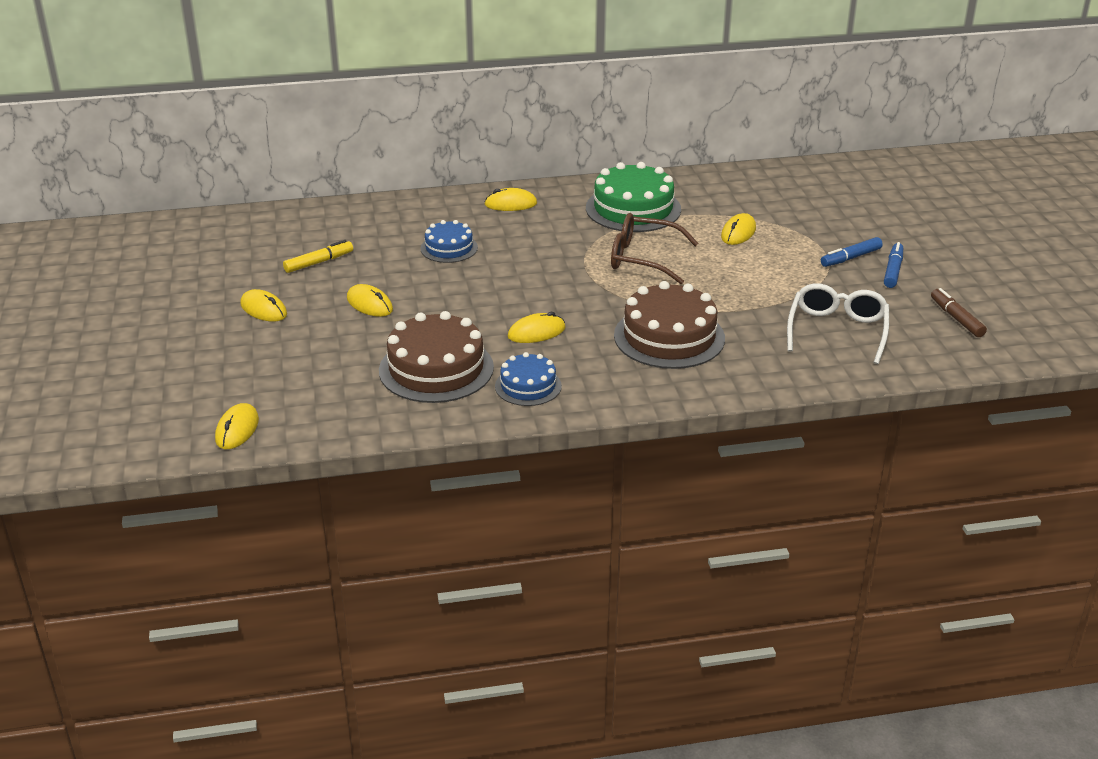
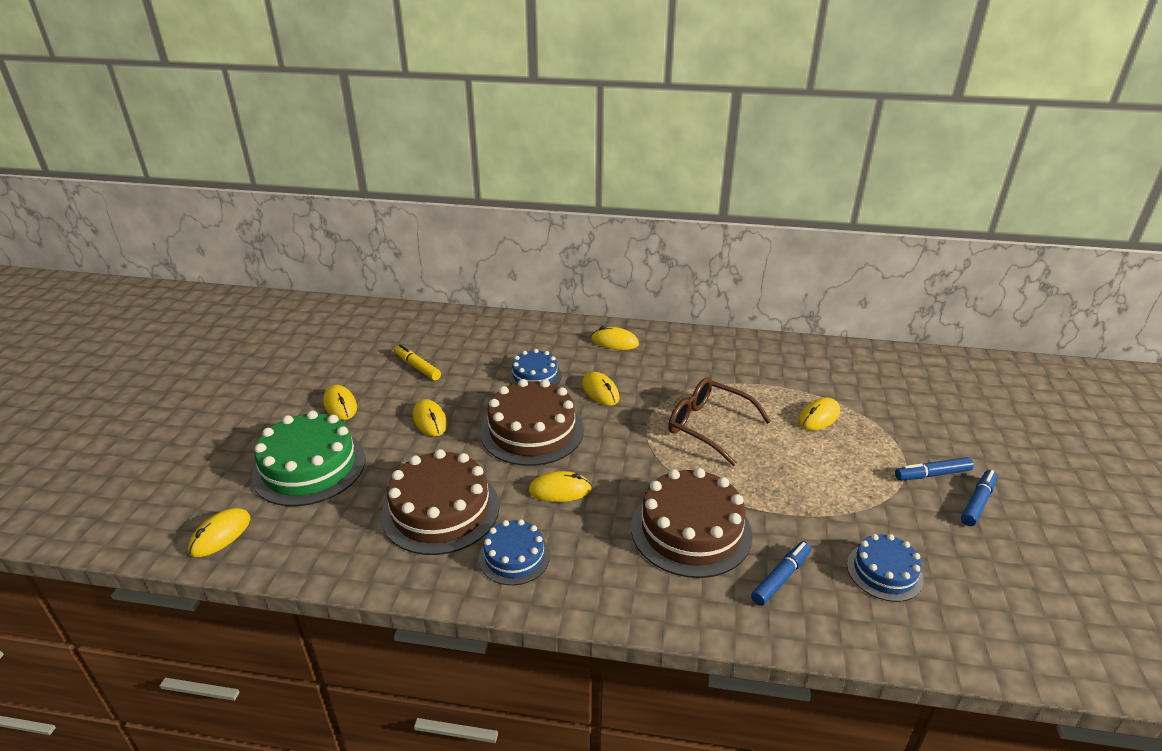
camera: 20 degrees right, 0 degrees up
yellow marker [283,240,353,273] -> yellow marker turned 120 degrees counterclockwise [395,344,441,381]
green cake [586,162,681,232] -> green cake moved to [251,411,366,506]
white glasses [787,283,889,364] -> blue cake [847,534,924,602]
brown marker [931,288,987,337] -> none
none -> brown cake [480,379,584,466]
none -> yellow mouse [582,372,619,406]
none -> blue marker [751,541,811,606]

